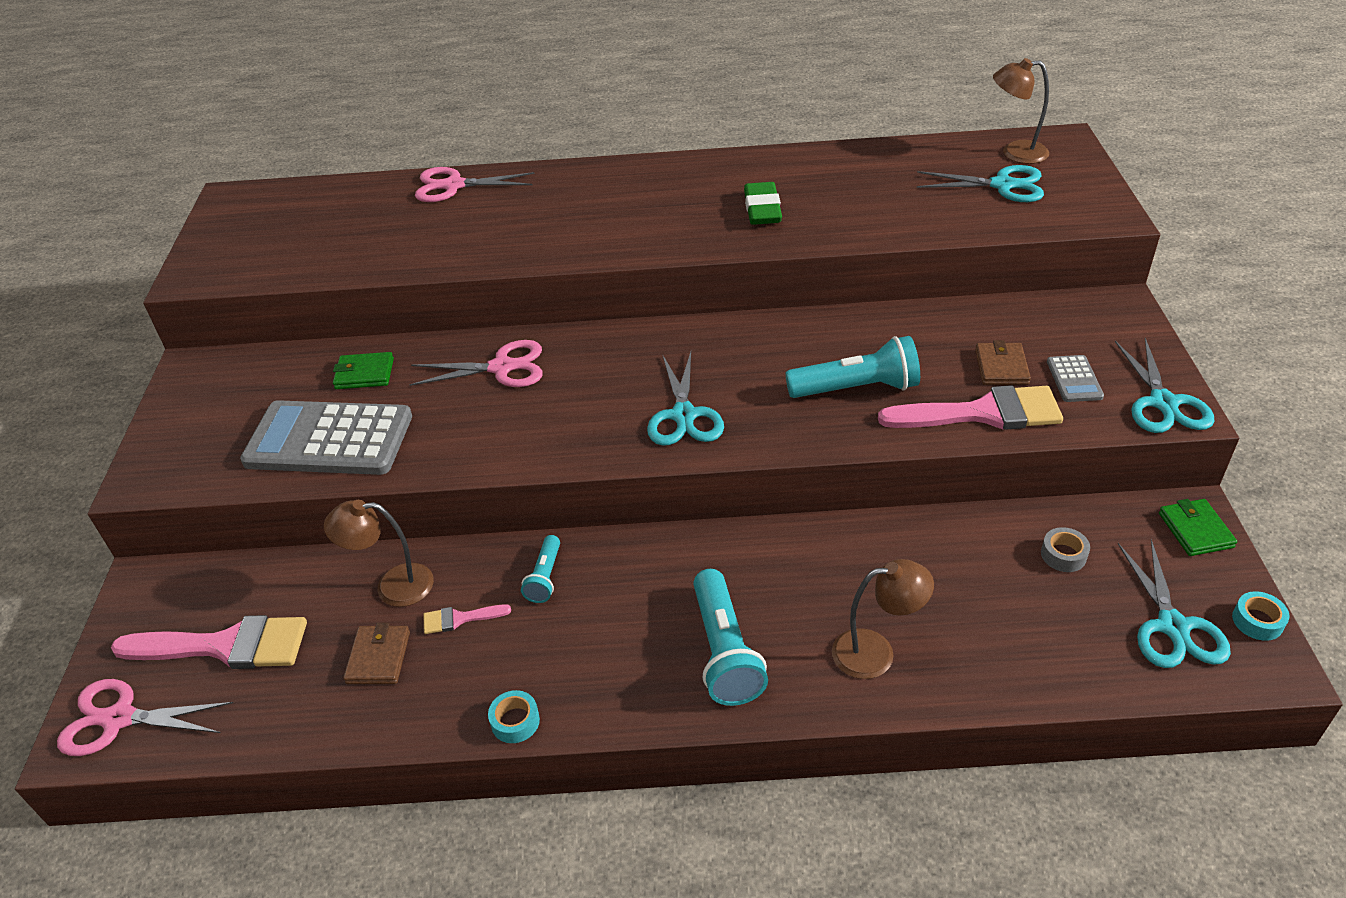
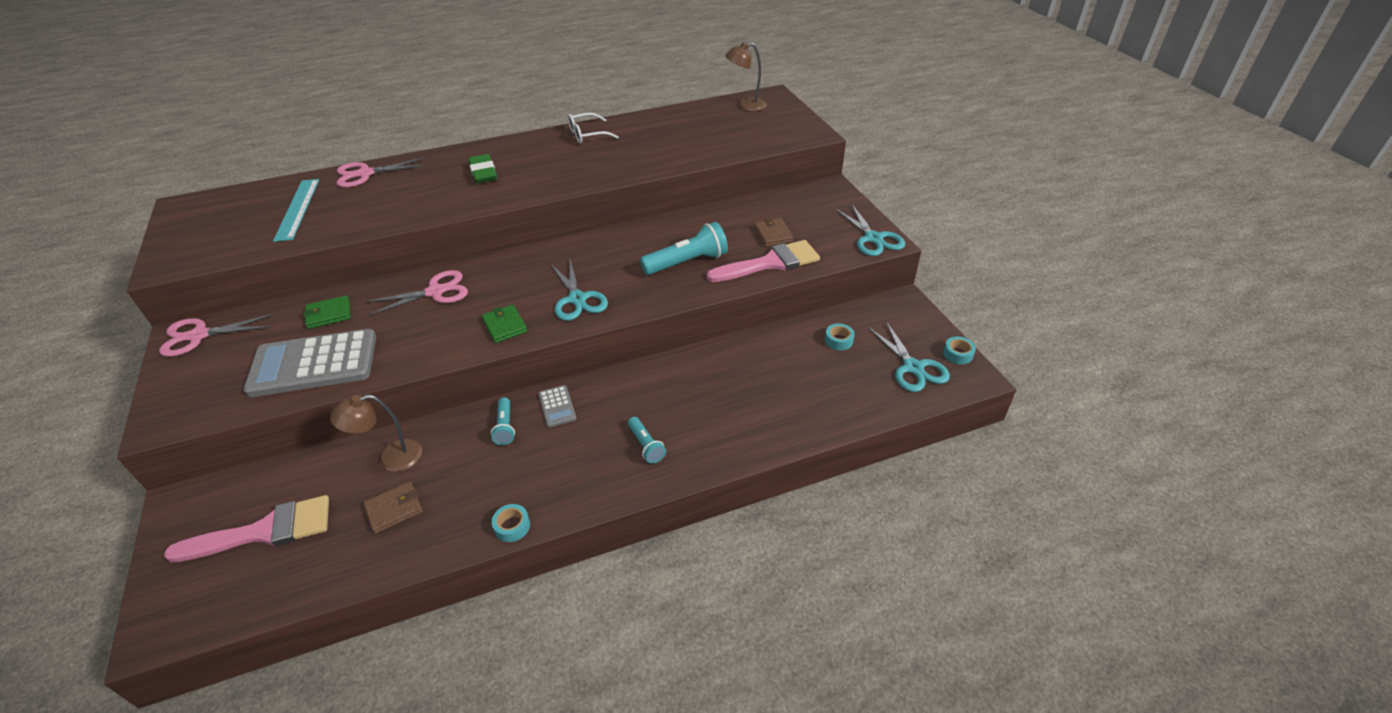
camera: 20 degrees left, 0 degrees up
pink scissors [57,679,233,756] -> pink scissors moved to [159,314,275,357]
brown wallet [343,623,410,684] -> brown wallet turned 75 degrees clockwise [363,482,423,534]
pink brush [423,604,511,634] -> none
turquoise flashlight [693,569,768,706] -> turquoise flashlight [628,417,666,464], size x0.55
green eraser [744,182,782,225] -> green eraser moved to [468,154,497,184]
brown lamp [832,559,934,679] -> none
turquoise scissors [917,165,1044,202] -> none
grey tape [1041,527,1090,572] -> turquoise tape [825,323,855,350]
grey calculator [1047,355,1104,402] -> grey calculator moved to [538,385,576,427]
green wallet [1159,499,1237,556] -> green wallet moved to [482,305,527,343]
none -> turquoise ruler [273,179,319,242]
none -> white glasses [568,113,619,143]

